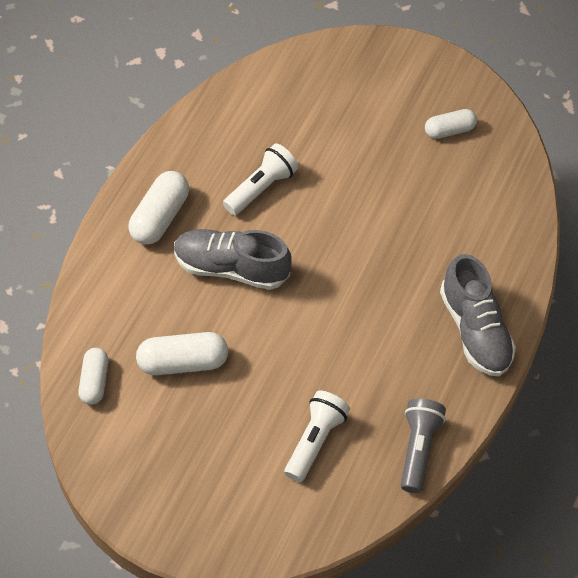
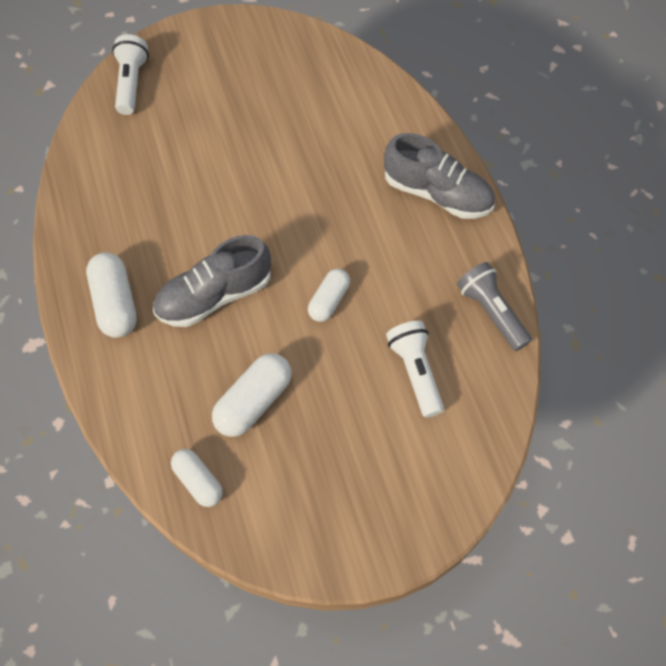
camera: 40 degrees left, 5 degrees up
white flashlight [223,143,298,215] -> white flashlight moved to [112,34,149,115]
white capsule [425,109,477,139] -> white capsule moved to [308,269,350,322]

